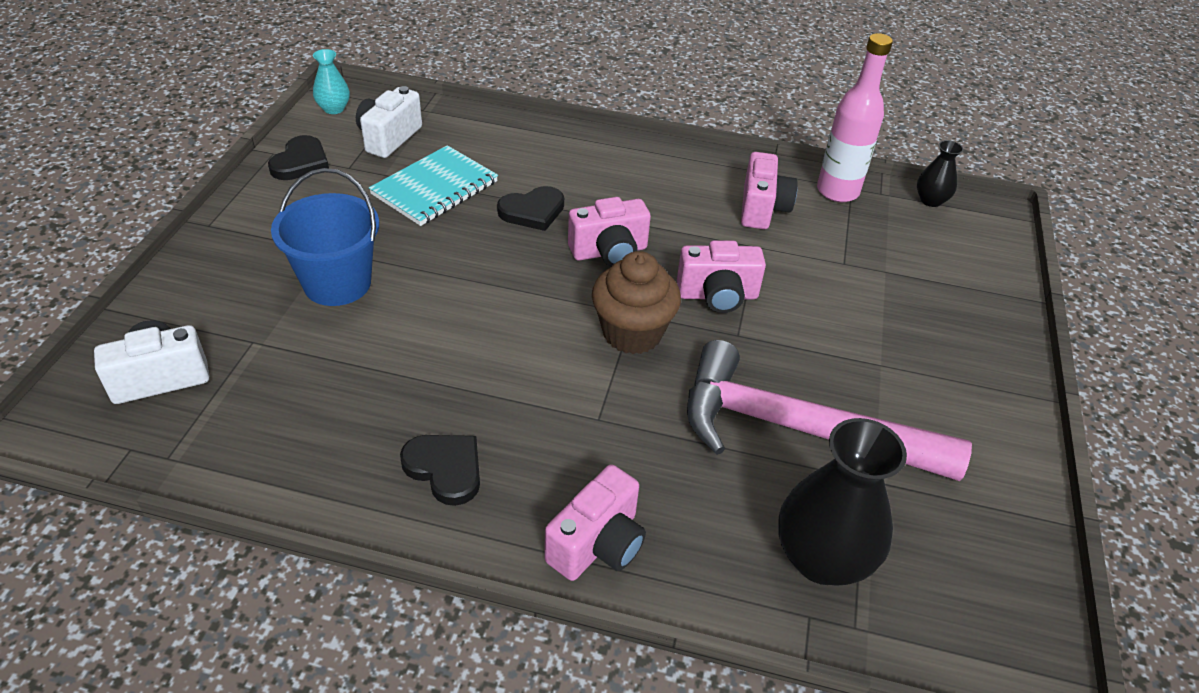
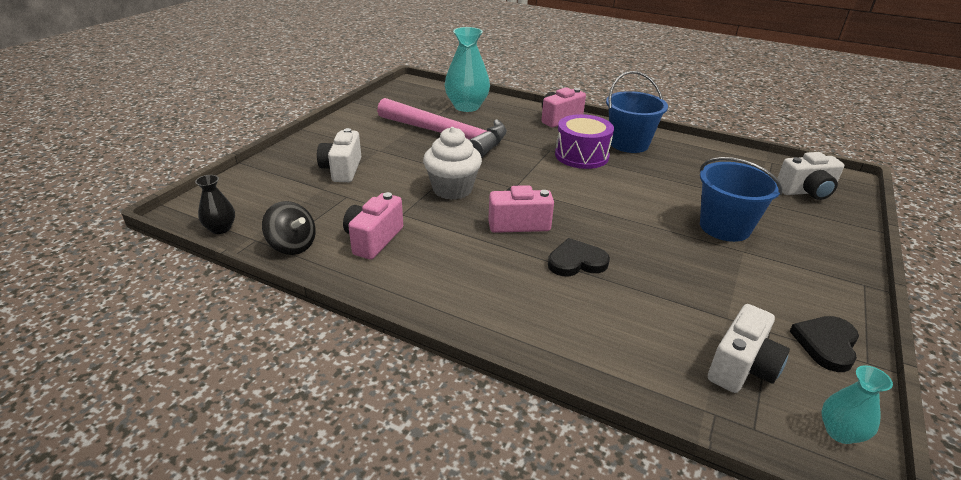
camera: 165 degrees left, 10 degrees down
turquoise notebook [369,145,498,226] -> none
black heart [400,435,480,506] -> blue bucket [606,71,668,153]
brown cupcake [592,251,681,354] -> none
pink camera [677,240,766,313] -> white cupcake [423,127,482,200]
black vase [778,418,907,586] -> turquoise vase [445,27,490,112]
pink bottle [817,33,893,202] -> black spinning top [262,201,316,255]
none -> white camera [317,128,361,182]
none -> purple drum [555,114,614,169]

